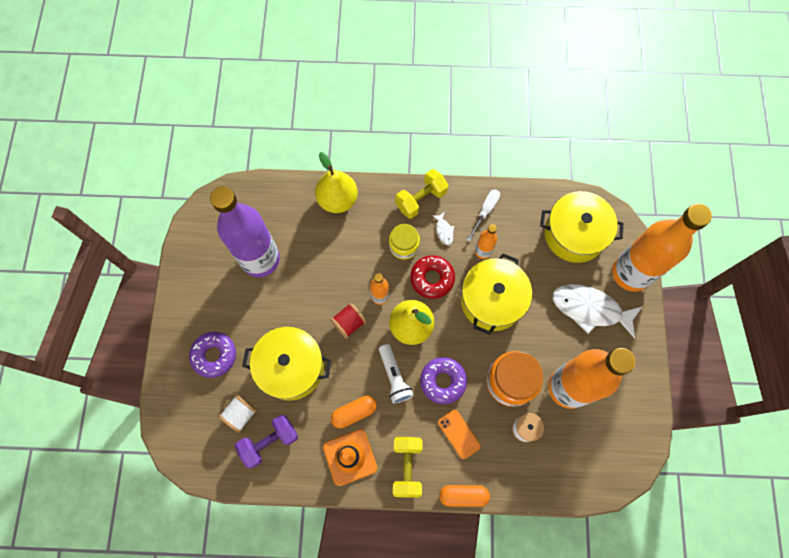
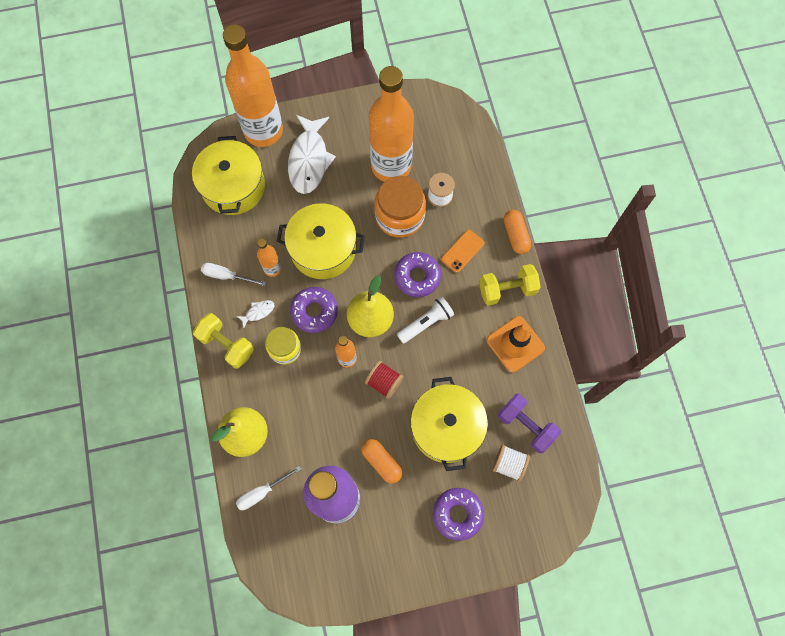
camera: 105 degrees left, 0 degrees up
orange capsule [331,396,377,428] -> orange capsule moved to [361,439,402,483]
red donut [410,255,455,299] -> purple donut [290,287,338,333]
none -> white screwdriver [236,466,302,510]

